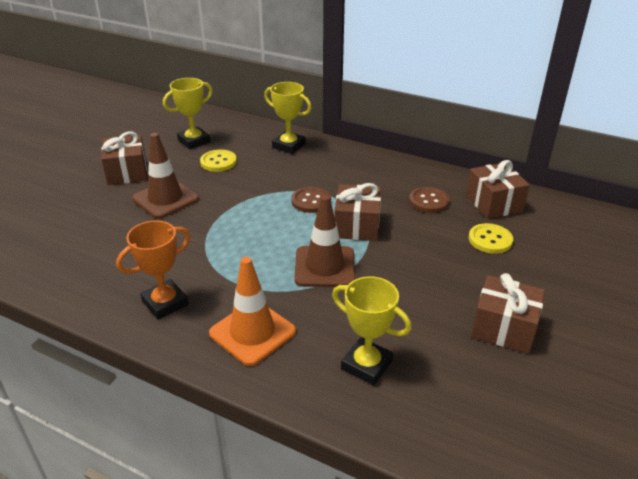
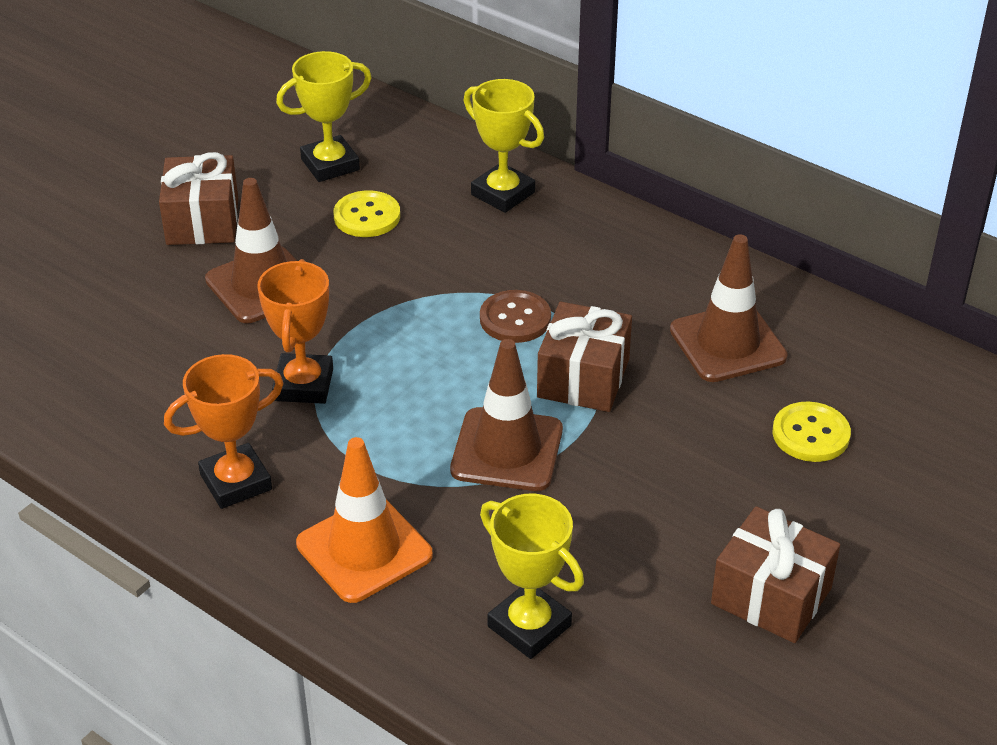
camera: 10 degrees right, 5 degrees up
brown button [409,187,450,213] -> brown traffic cone [670,234,788,382]
brown gift [466,160,530,219] -> none
none -> orange trophy [257,259,333,404]

